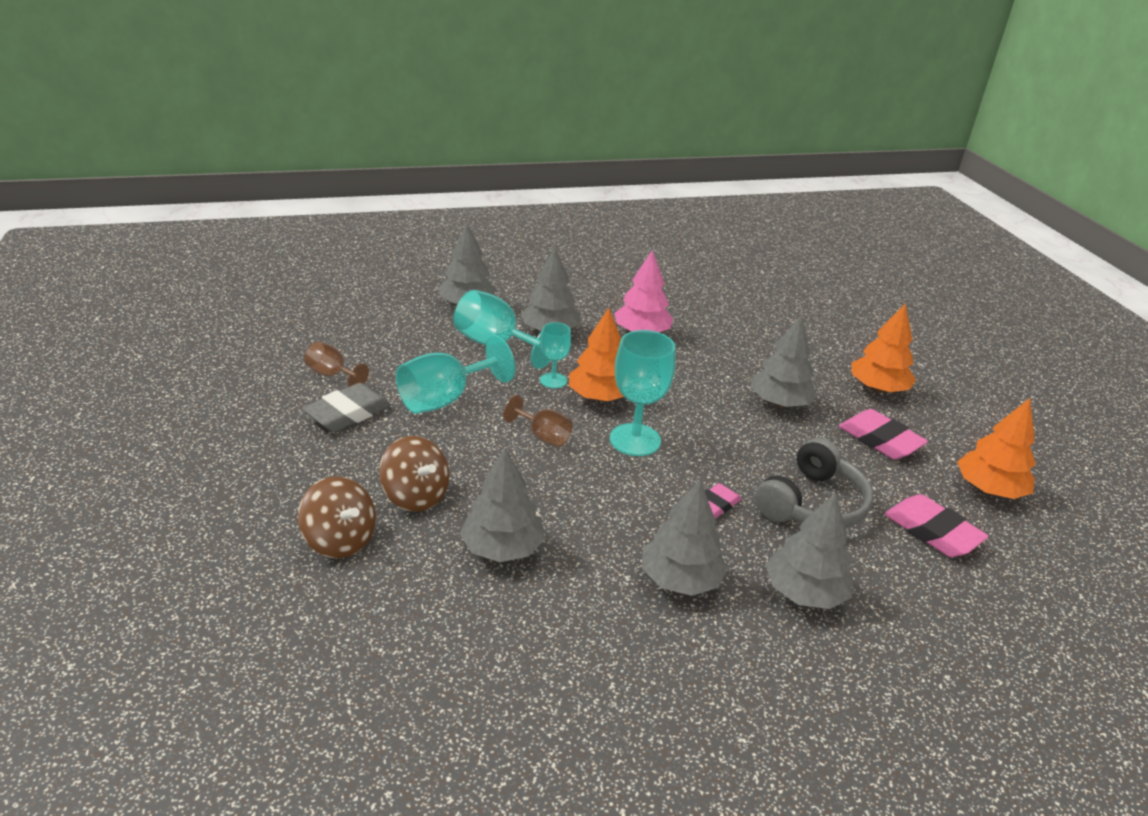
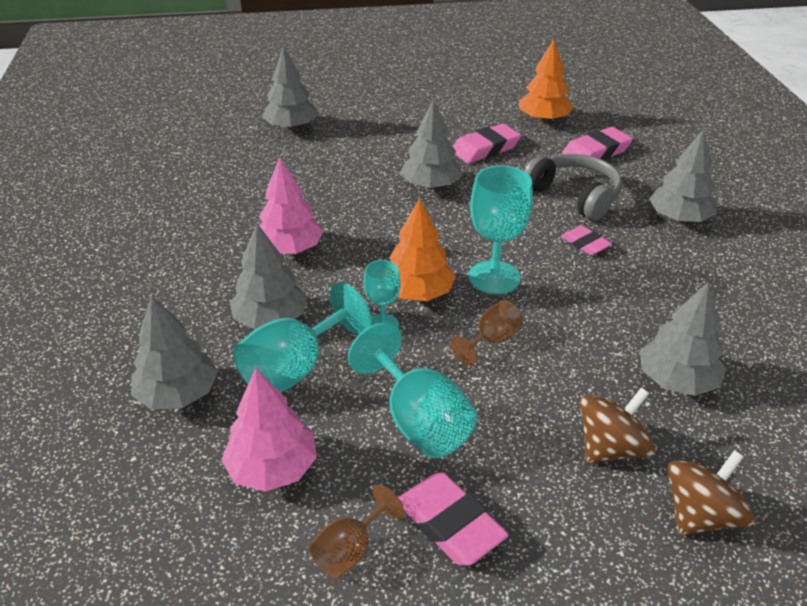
camera: 80 degrees left, 5 degrees up
grey eraser [302,383,391,432] -> pink eraser [398,472,509,566]
grey tree [642,479,728,596] -> grey tree moved to [262,46,318,130]
orange tree [852,304,916,393] -> none
none -> pink tree [221,368,317,492]

